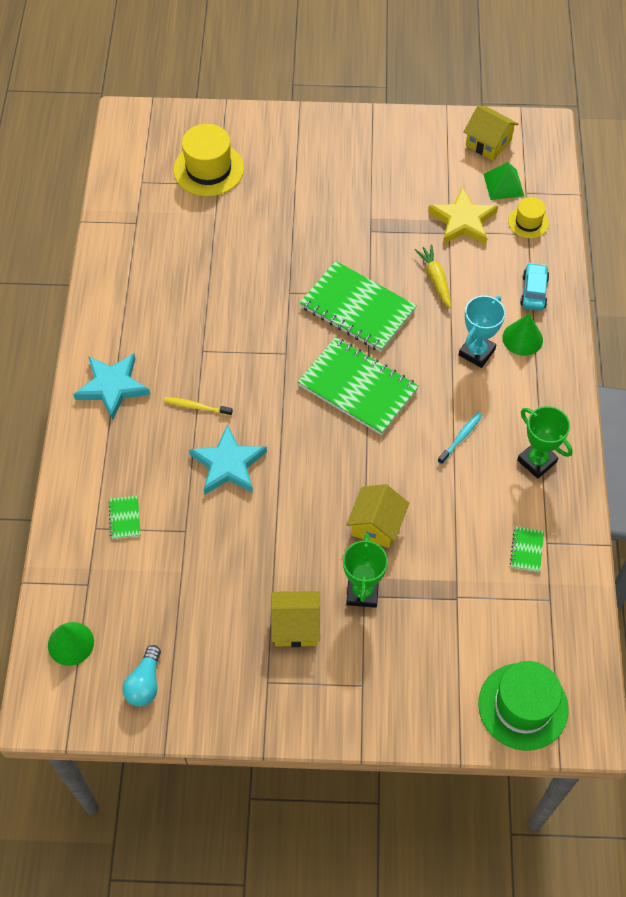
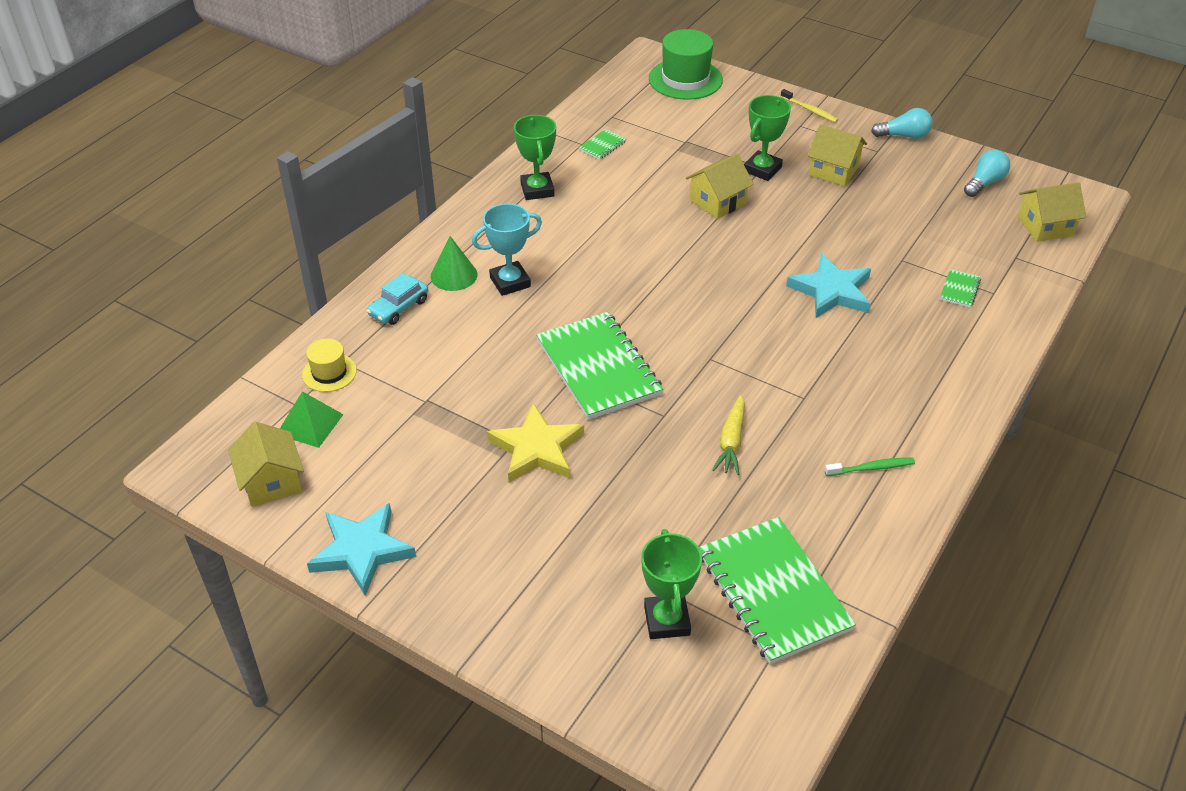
camera: 150 degrees left, 15 degrees down
green cone [48,622,94,666] -> yellow house [1018,182,1086,242]
turquoise star [73,353,150,420] -> turquoise star moved to [307,503,416,596]
yellow toothbrush [164,397,233,416] -> yellow toothbrush moved to [780,89,838,123]
yellow hat [174,124,244,196] -> green trophy [641,529,702,639]
green notebook [298,337,419,435] -> green notebook moved to [699,517,856,664]
yellow carrot [414,244,451,308] -> yellow carrot moved to [712,394,745,475]
yellow star [428,187,498,244] -> yellow star moved to [487,403,584,483]
turquoise toothbrush [438,412,482,464] -> none
none -> green toothbrush [825,457,915,476]
none -> turquoise light bulb [871,108,933,139]

